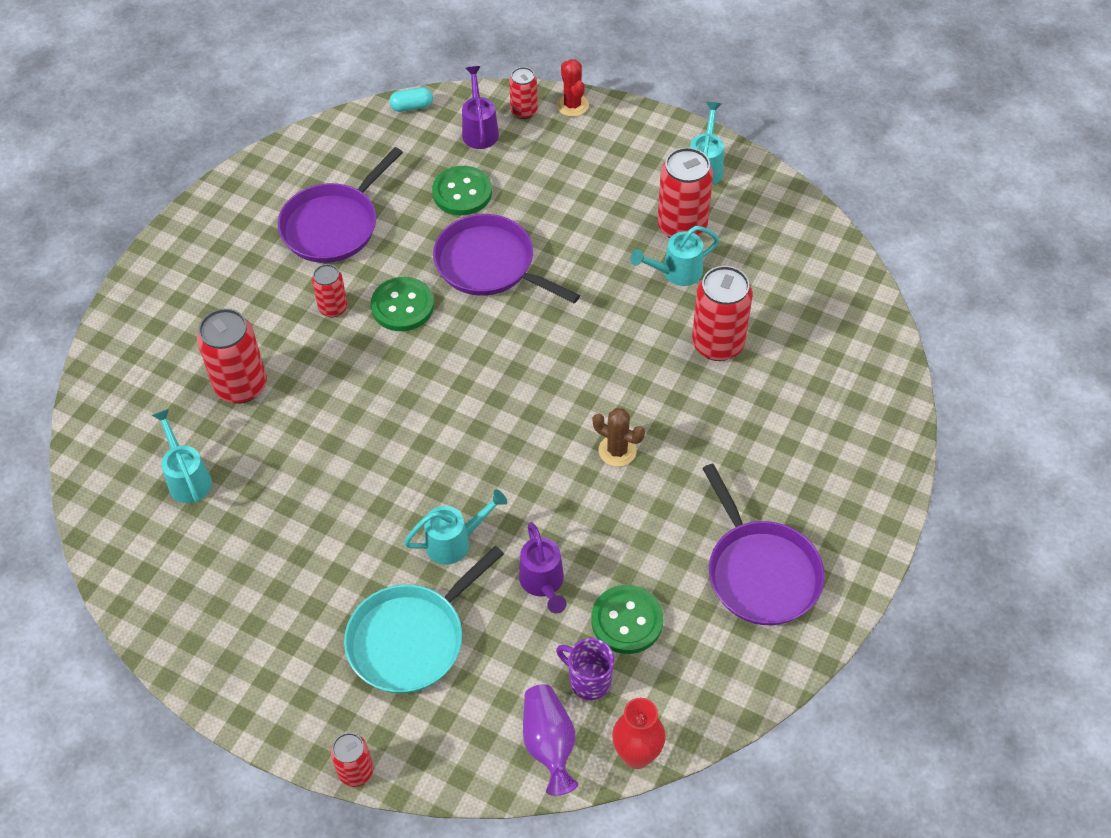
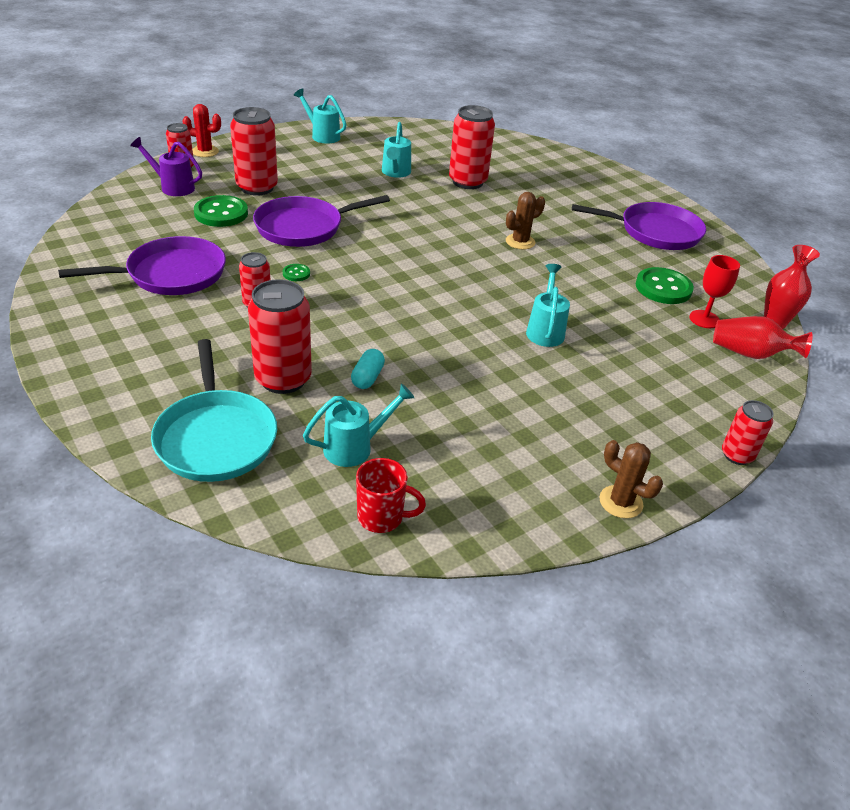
camera: 65 degrees left, 15 degrees down
turquoise watering can [152,409,212,503] -> turquoise watering can turned 150 degrees clockwise [303,384,415,467]
purple pan [278,147,403,263] -> purple pan turned 90 degrees counterclockwise [58,236,226,295]
turquoise pan [344,546,504,693] -> turquoise pan moved to [151,339,277,482]
green button [371,277,434,331] -> green button [283,264,310,281], size x0.47
turquoise capsule [389,87,433,112] -> turquoise capsule moved to [351,349,385,389]
purple watering can [519,522,567,614] -> none
purple vase [523,684,578,796] -> red vase [713,316,813,359]
purple mug [556,638,614,700] -> red goblet [689,255,740,328]
red can [657,147,713,238] -> red can moved to [230,107,278,196]
none -> red mug [356,458,426,533]
none -> brown cactus [599,440,663,519]

